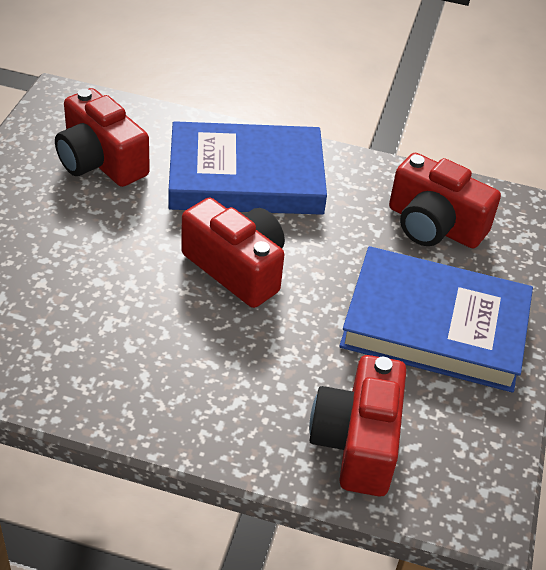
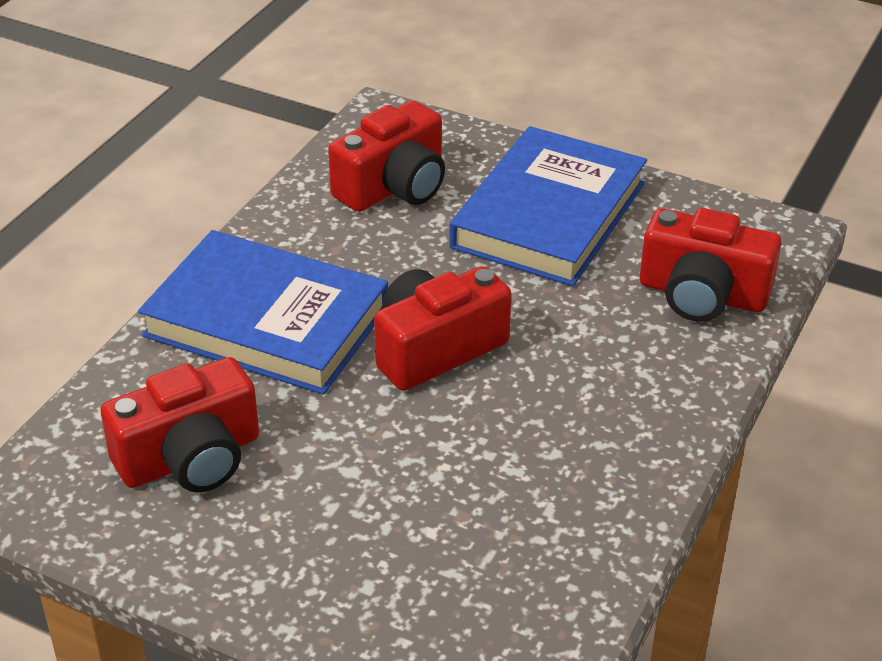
camera: 75 degrees left, 5 degrees down
blue book [169,121,327,215] -> blue book turned 75 degrees counterclockwise [138,230,388,395]

